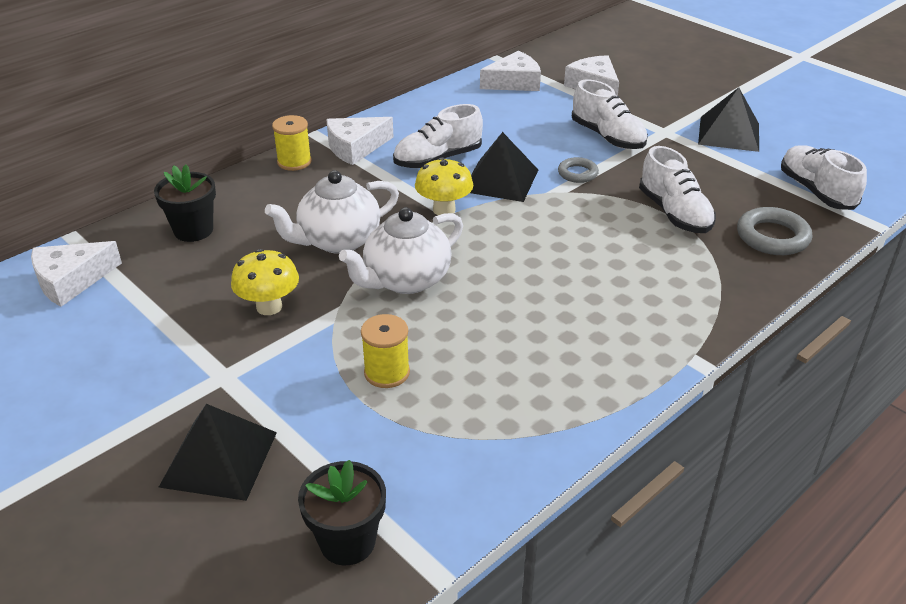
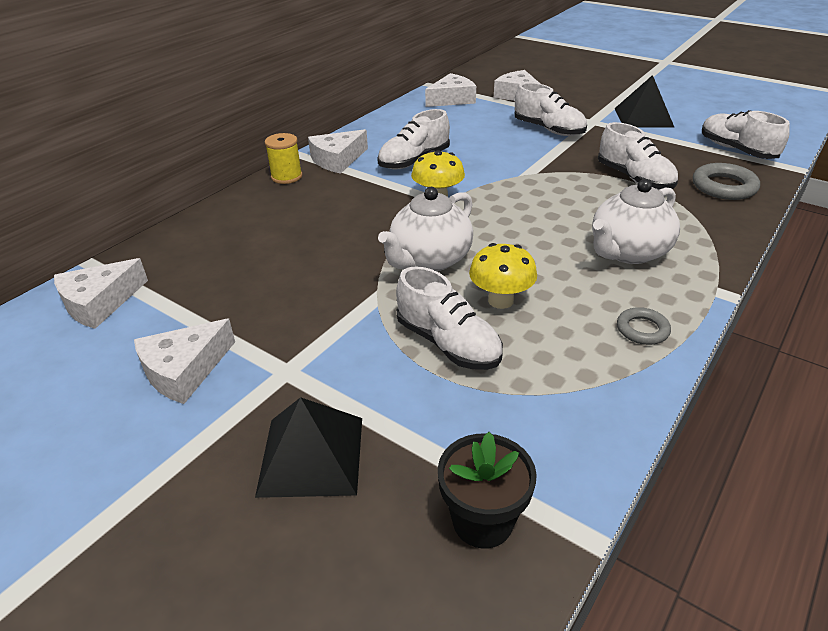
camera: 10 degrees left, 0 degrees up
black flower pot [154,165,216,242] -> none
yellow mushroom [231,249,299,315] -> yellow mushroom moved to [469,243,537,309]
white teapot [265,170,399,254] -> white teapot moved to [592,179,680,264]
yellow spool [361,314,410,388] -> white shoe [396,266,503,370]
black pyramid [470,132,538,202] -> none
grey ring [558,157,599,183] -> grey ring moved to [617,307,671,345]
none -> white cheese [134,319,235,404]

